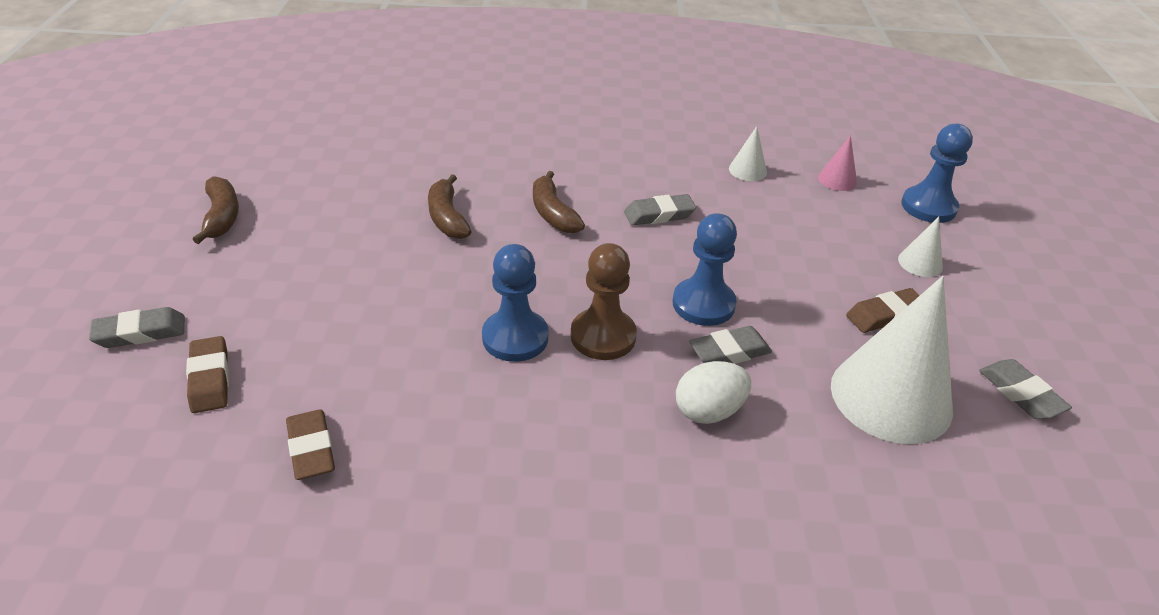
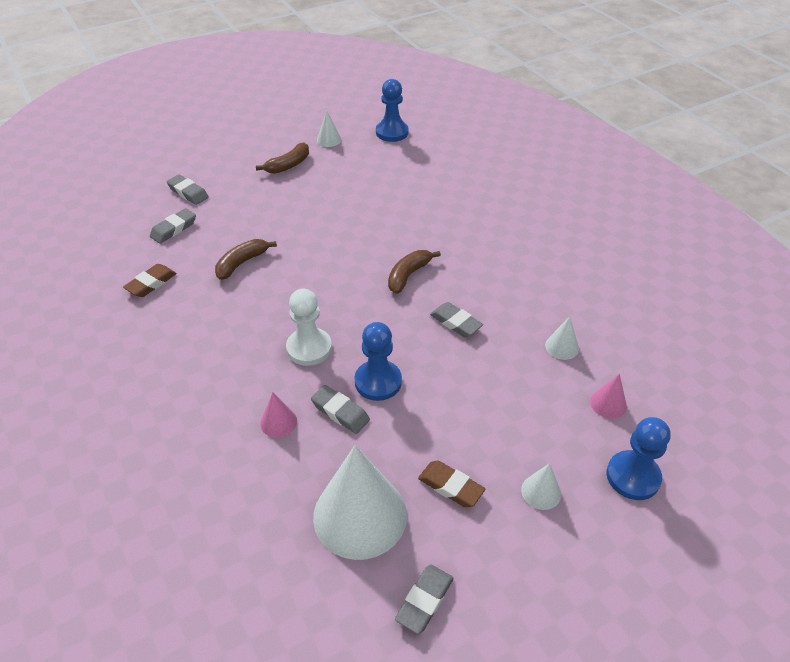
camera: 60 degrees right, 5 degrees up
brown eraser [186,336,229,413] -> grey eraser [150,208,196,244]
brown banana [428,174,472,239] -> brown banana moved to [215,239,277,280]
blue pawn [482,244,548,362] -> blue pawn moved to [376,79,409,142]
brown pawn [571,243,637,360] -> white pawn [286,289,332,366]
white egg [676,361,751,424] -> pink cone [260,392,297,438]
none -> white cone [317,111,341,147]

